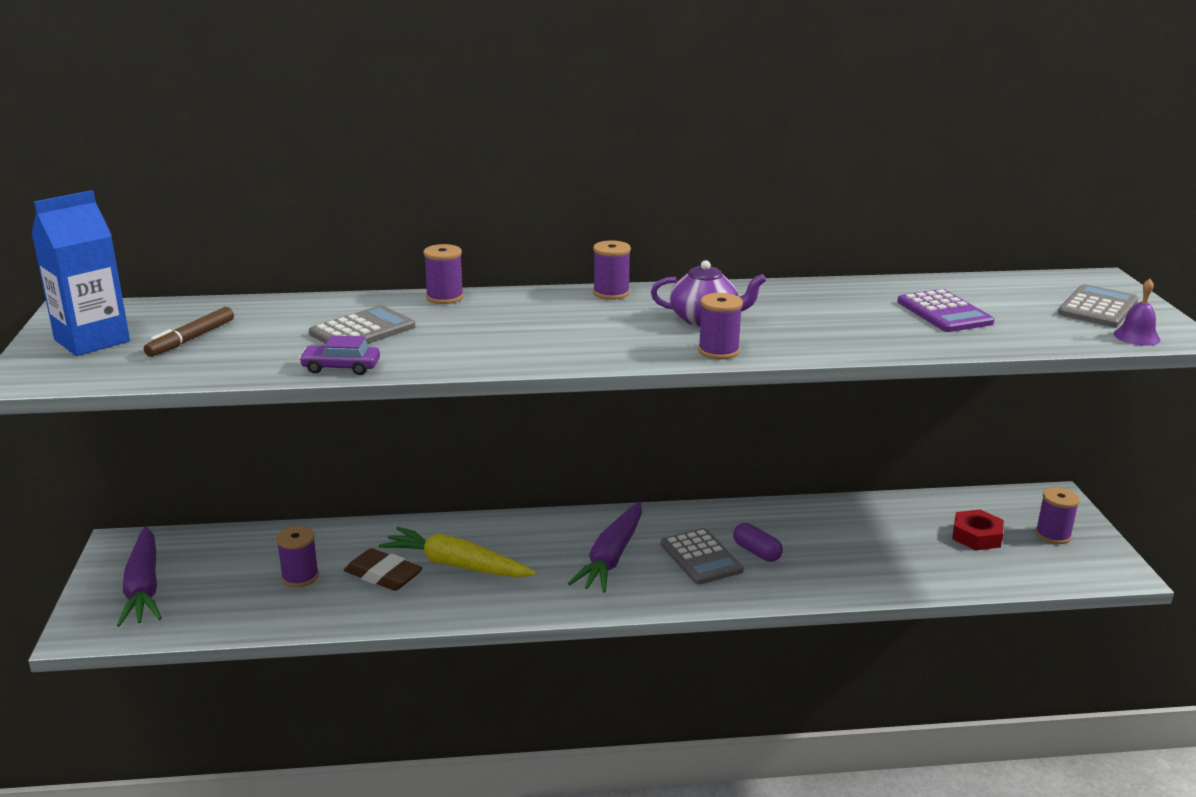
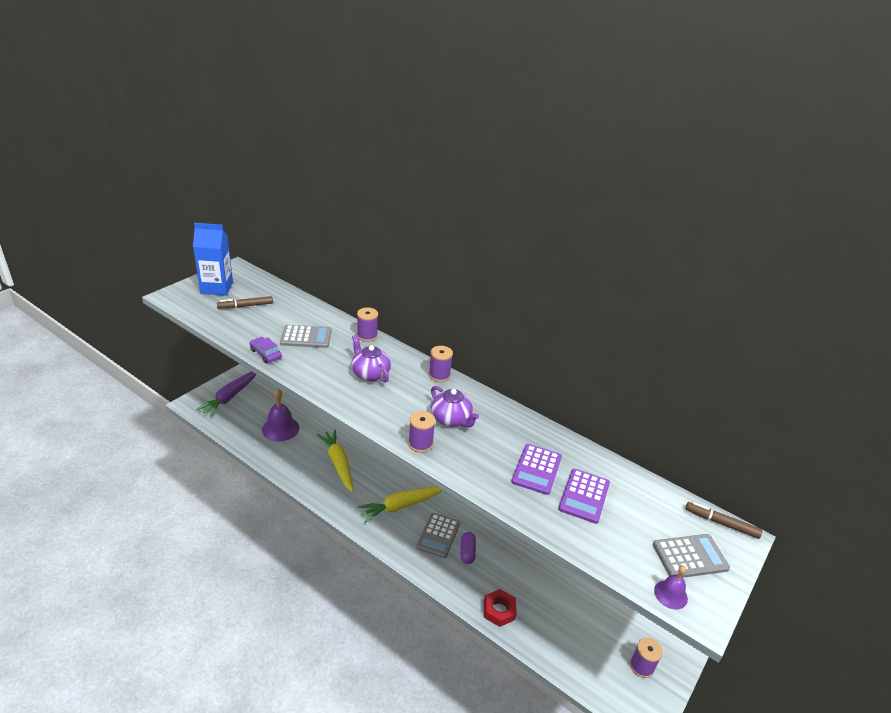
camera: 40 degrees right, 10 degrees up
purple spool [276,526,319,587] -> purple bell [262,389,299,441]
brown eraser [344,548,423,591] -> none
purple carrot [568,502,642,593] -> yellow carrot [357,486,443,523]
red nut [952,509,1004,550] -> red nut moved to [484,589,517,627]
none -> purple teapot [351,335,391,382]
none -> purple calculator [511,444,562,495]
none -> brown marker [685,502,763,539]

